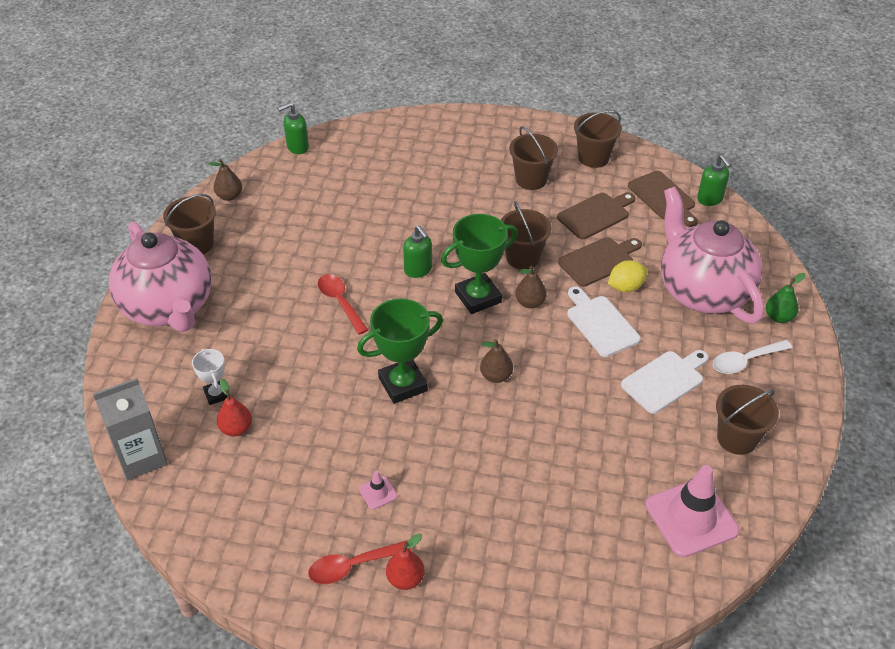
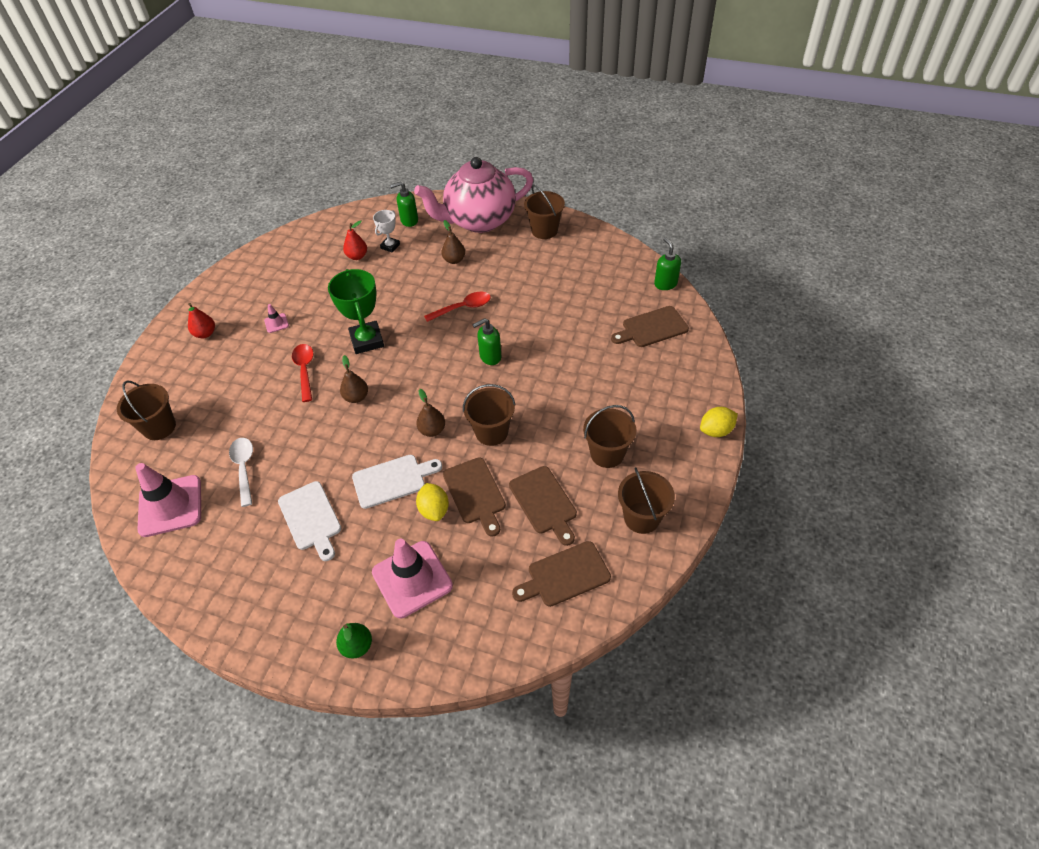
camera: 100 degrees right, 5 degrees up
grey carton [93,378,168,480] -> none
white trophy [192,349,227,405] -> white trophy turned 45 degrees counterclockwise [373,210,400,252]
brown pear [208,159,242,201] -> brown pear moved to [441,220,465,264]
red spoon [308,540,412,584] -> red spoon moved to [292,344,313,402]
green trophy [441,214,518,314] -> none
pink teapot [661,187,764,323] -> pink traffic cone [372,538,453,618]
green soap dispenser [697,155,731,206] -> green soap dispenser moved to [390,181,418,227]
white spoon [713,340,792,374] -> white spoon moved to [229,438,253,507]
brown bucket [716,385,779,455] -> brown bucket moved to [117,381,176,440]
none -> brown cutting board [611,306,689,347]
none -> yellow lemon [700,407,738,437]

